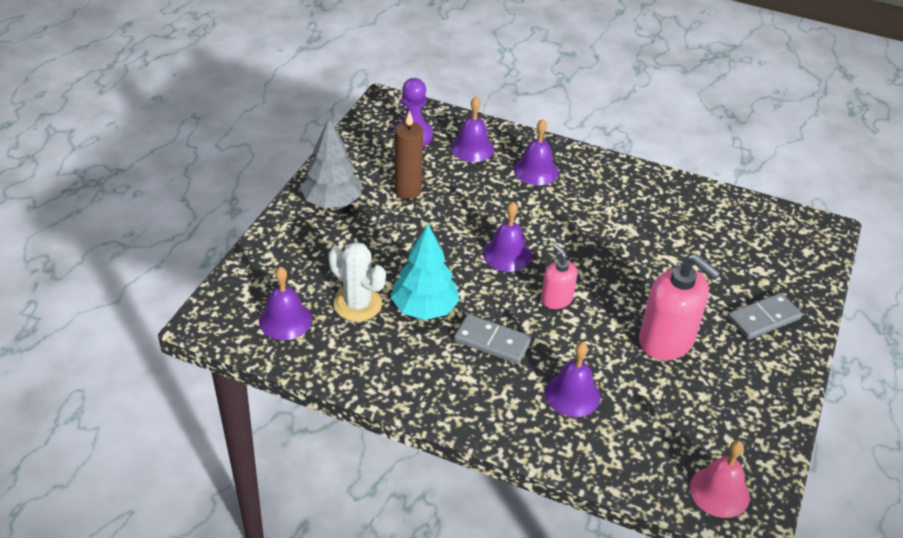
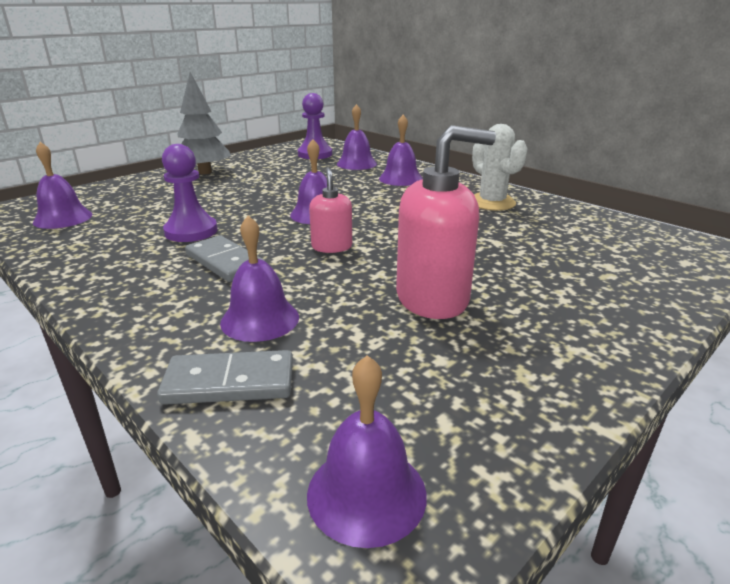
camera: 25 degrees right, 15 degrees down
white cactus [328,242,386,322] -> white cactus moved to [472,124,528,211]
turquoise tree [391,224,460,320] -> purple pawn [162,144,218,242]
brown candle [395,111,423,199] -> none
pink soap dispenser [639,254,721,361] -> pink soap dispenser turned 75 degrees counterclockwise [396,125,496,319]
pink bell [690,440,750,518] -> purple bell [307,355,427,548]
grey domino [728,293,802,340] -> grey domino moved to [157,350,293,405]

